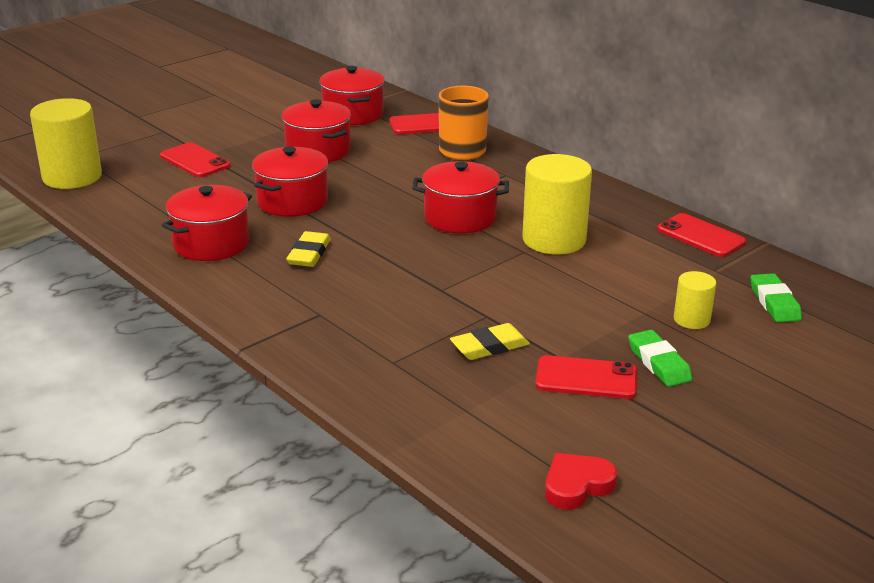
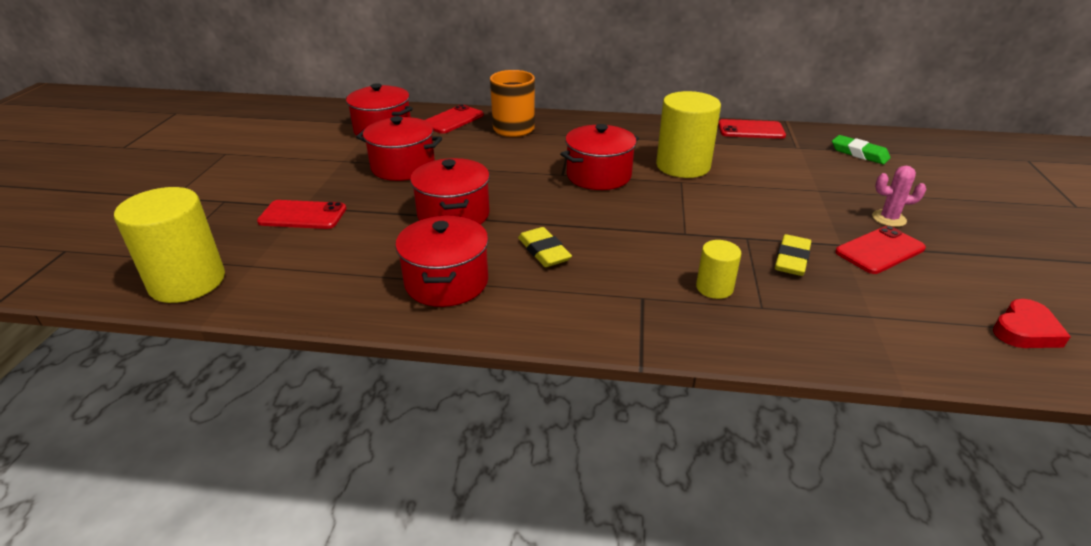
camera: 40 degrees left, 5 degrees up
red heart [545,453,617,510] -> red heart turned 150 degrees counterclockwise [993,299,1071,348]
green eraser [628,330,693,387] -> pink cactus [872,166,926,227]
yellow cylinder [674,271,716,329] -> yellow cylinder moved to [696,240,741,299]

